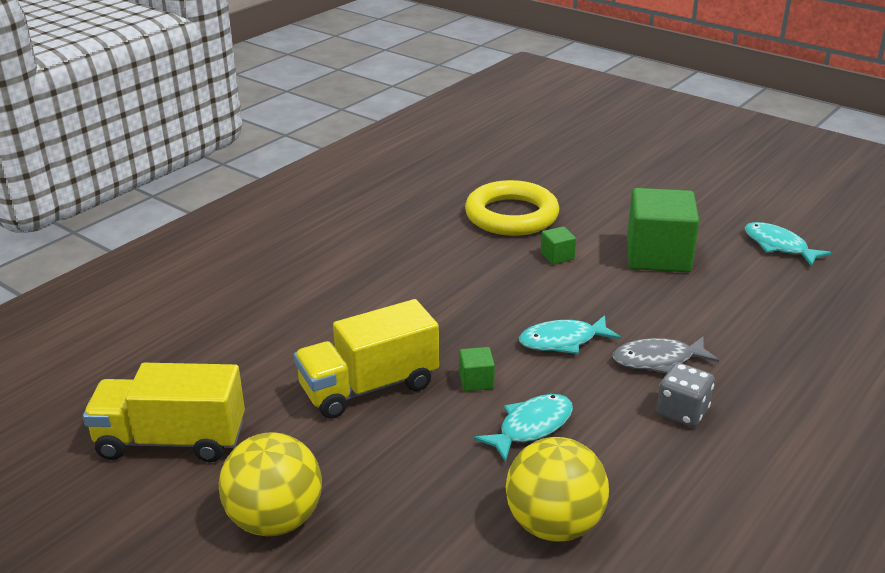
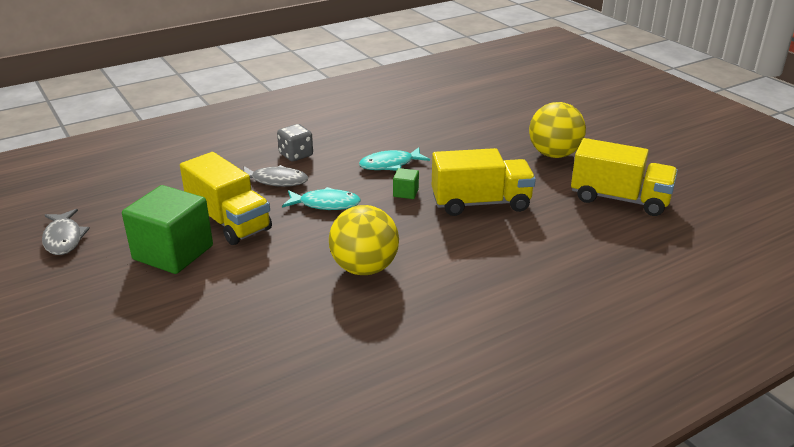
camera: 160 degrees left, 0 degrees up
yellow ring [465,180,559,236] -> none
yellow ball [506,437,609,542] -> yellow ball moved to [329,205,399,275]
green cube [541,226,576,264] -> none
turquoise fish [744,222,832,267] -> grey fish [42,209,90,255]
none -> yellow truck [180,152,272,245]

